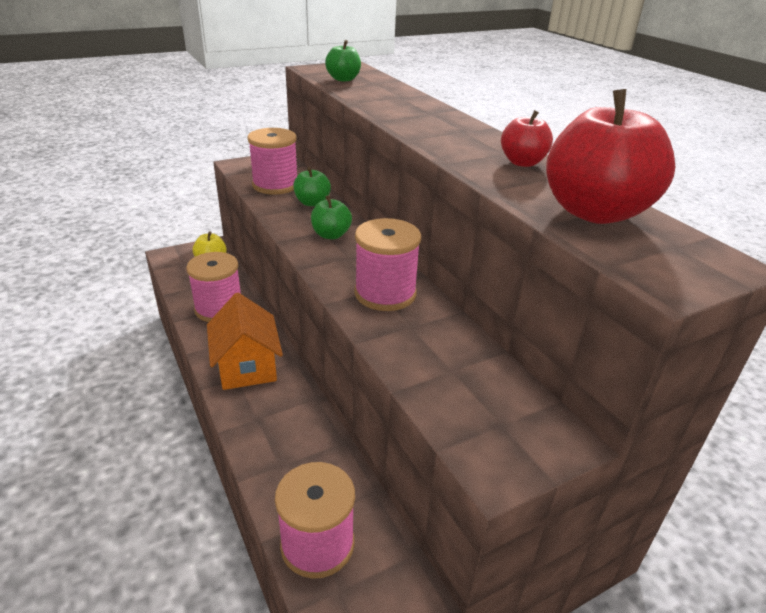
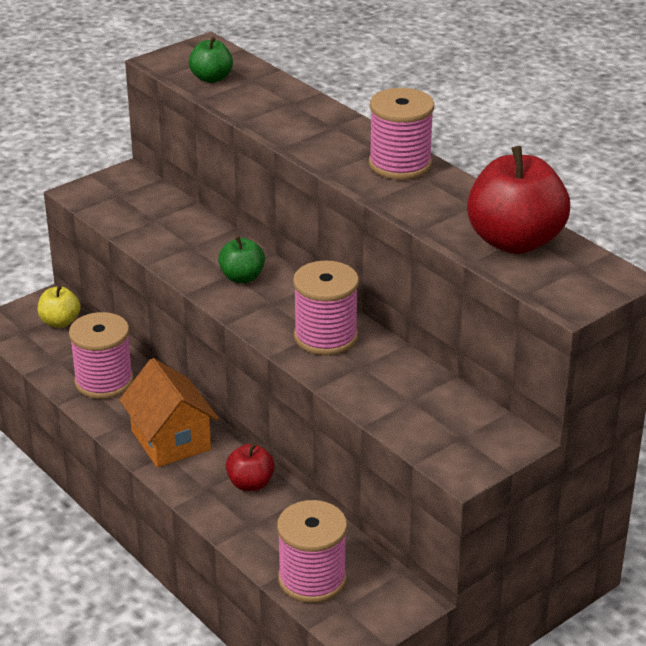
camera: 10 degrees left, 0 degrees up
pink spool [247,128,297,195] -> pink spool moved to [369,88,434,180]
green apple [293,167,331,206] -> none
red apple [501,110,553,167] -> red apple moved to [226,443,275,491]

